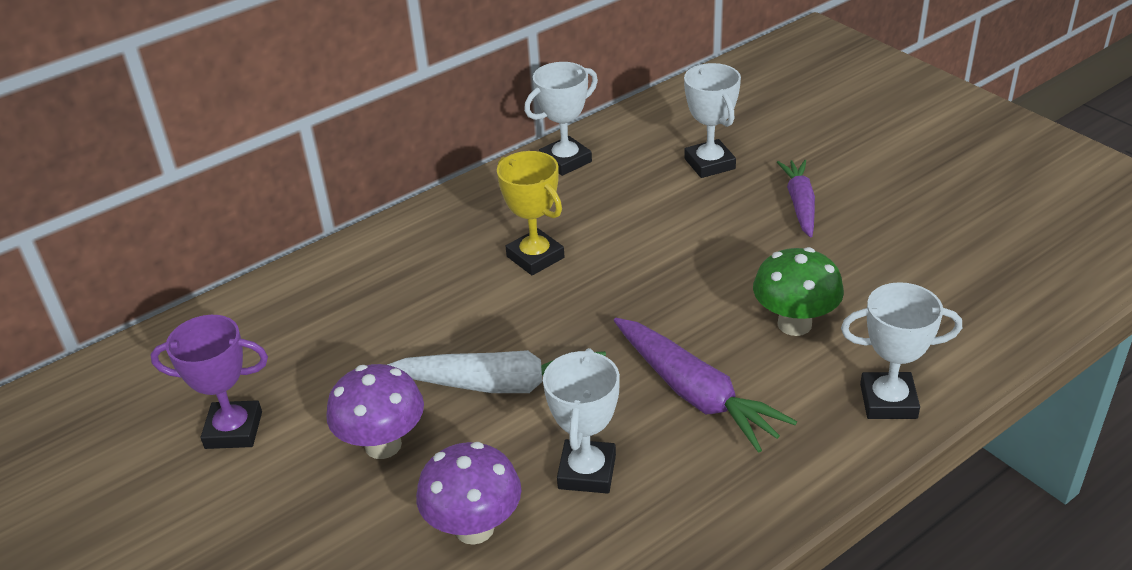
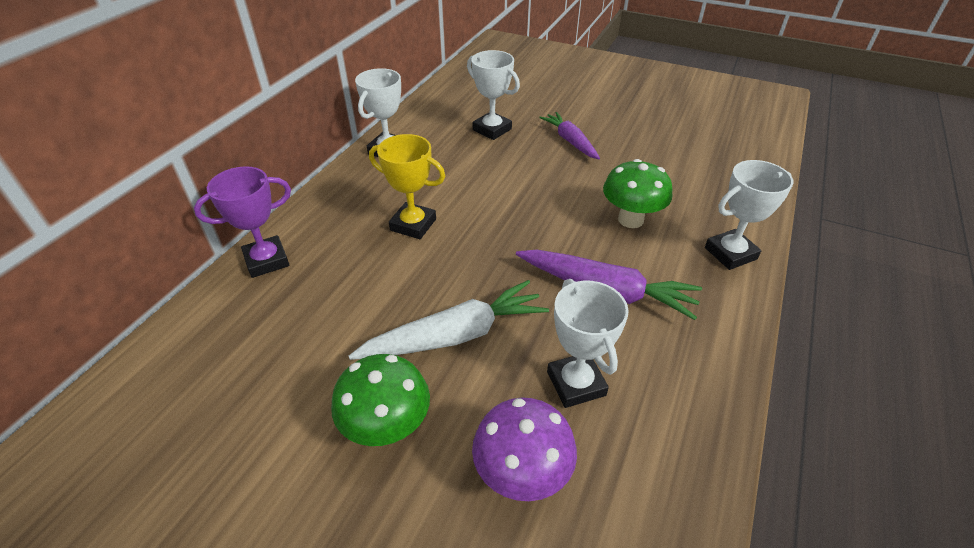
camera: 30 degrees left, 5 degrees up
purple trophy [151,315,268,449] -> purple trophy moved to [194,166,291,278]
purple mushroom [326,364,424,459] -> green mushroom [331,354,430,446]

